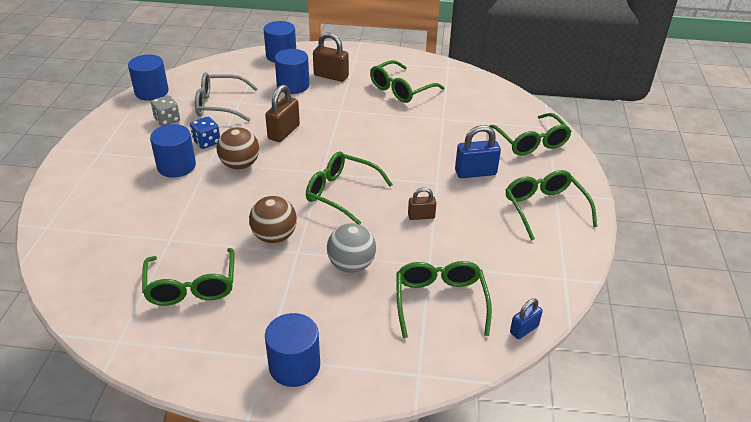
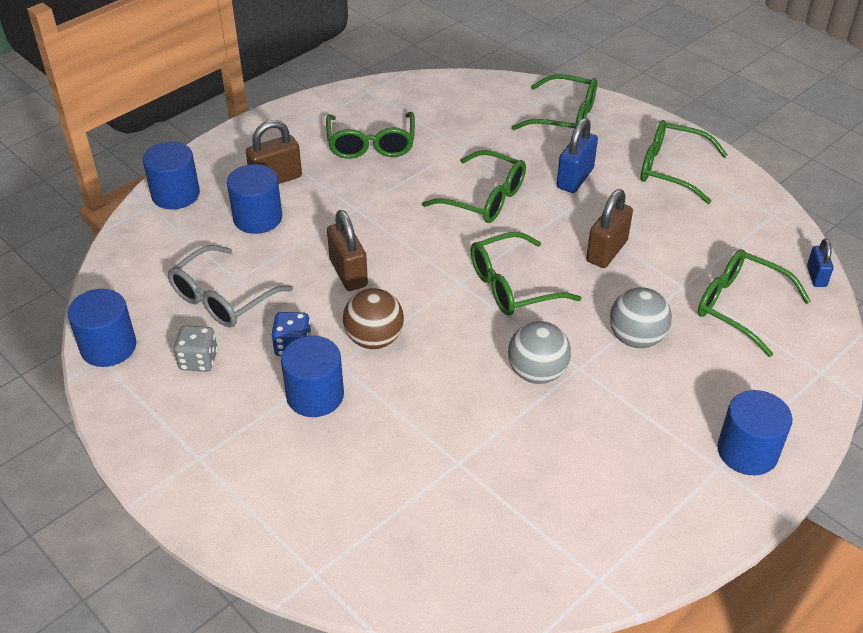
camera: 50 degrees left, 5 degrees up
green glasses [142,248,234,306] -> green glasses moved to [422,150,526,223]
brown ball [249,196,297,243] -> grey ball [508,321,571,384]
brown padlock [408,187,436,220] -> brown padlock [586,189,633,268], size x1.66

